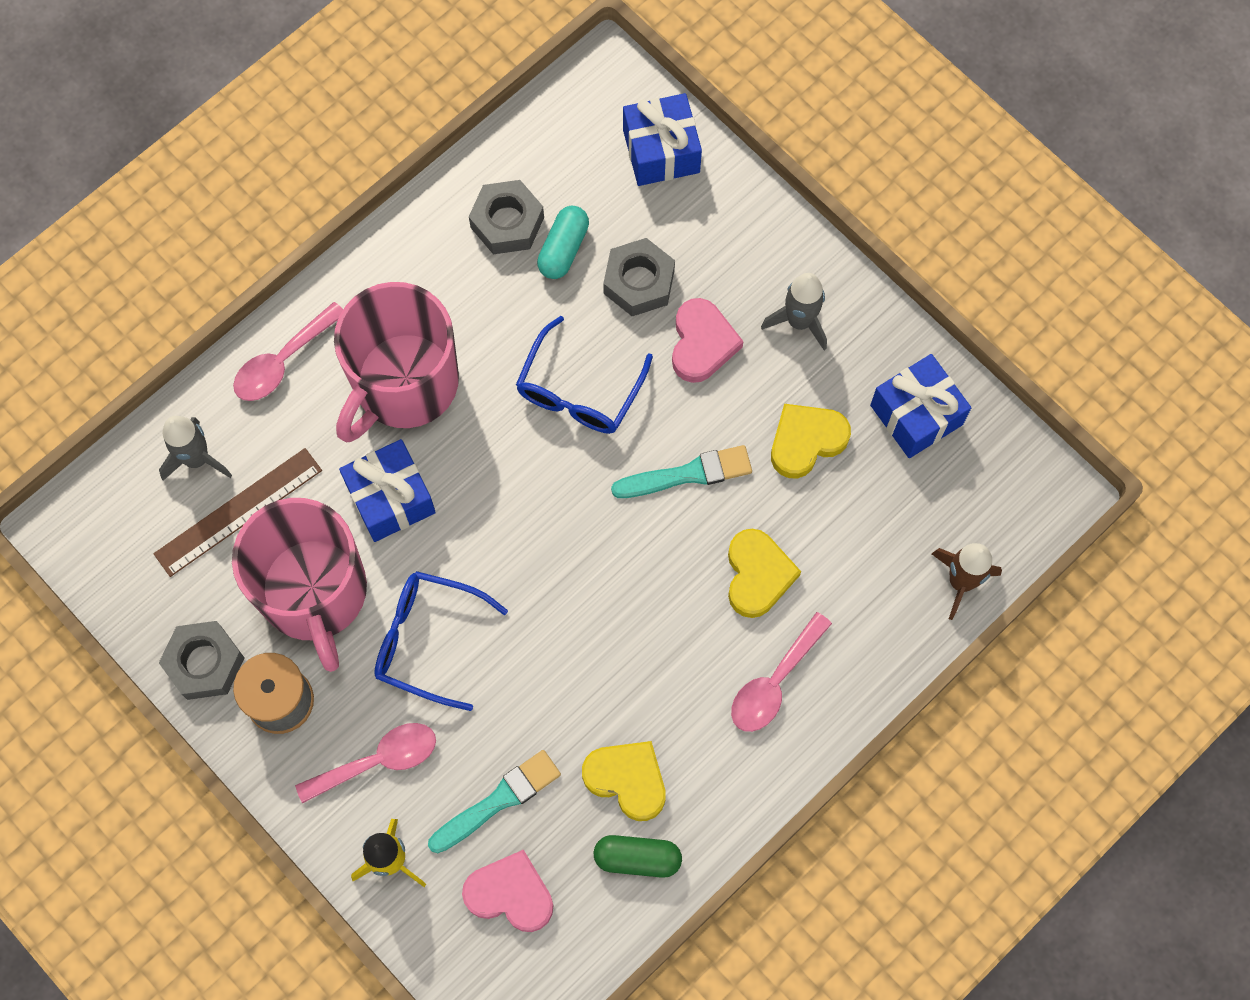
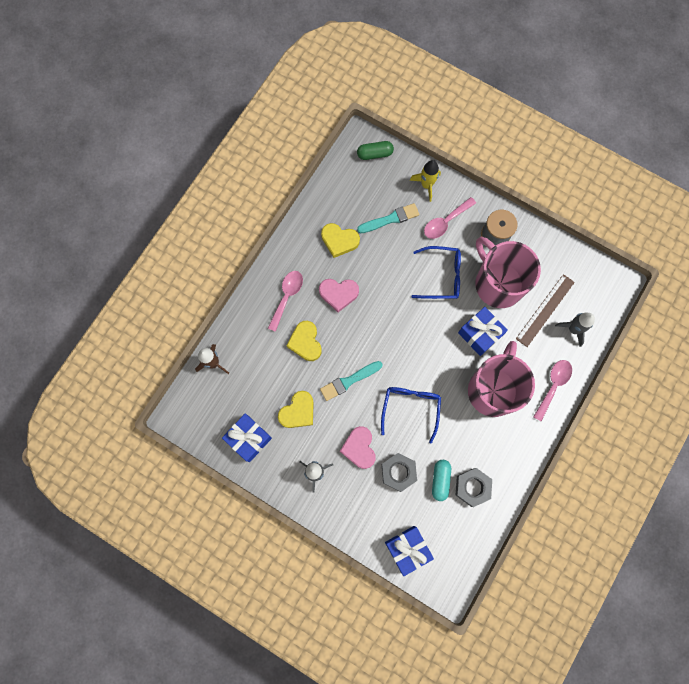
camera: 165 degrees right, 5 degrees up
grey nut [159,621,244,700] -> none
turquoise brush [428,750,561,853] -> turquoise brush turned 150 degrees counterclockwise [357,203,420,233]
pink heart [462,849,553,932] -> pink heart moved to [319,279,359,312]
green capsule [594,835,682,878] -> green capsule moved to [357,141,394,160]

